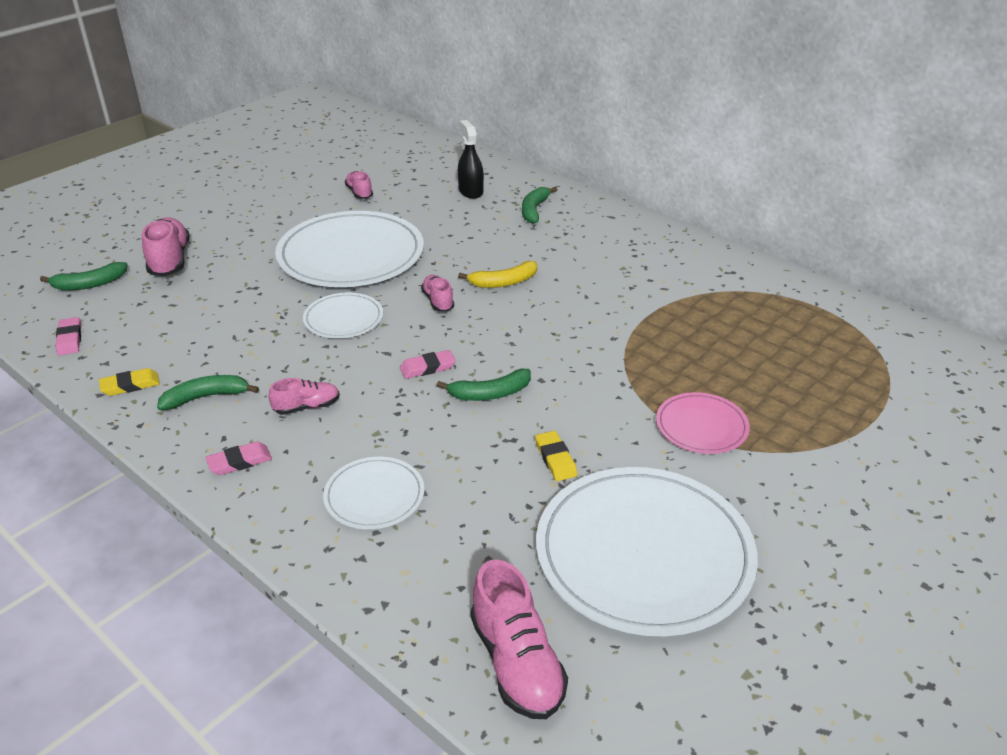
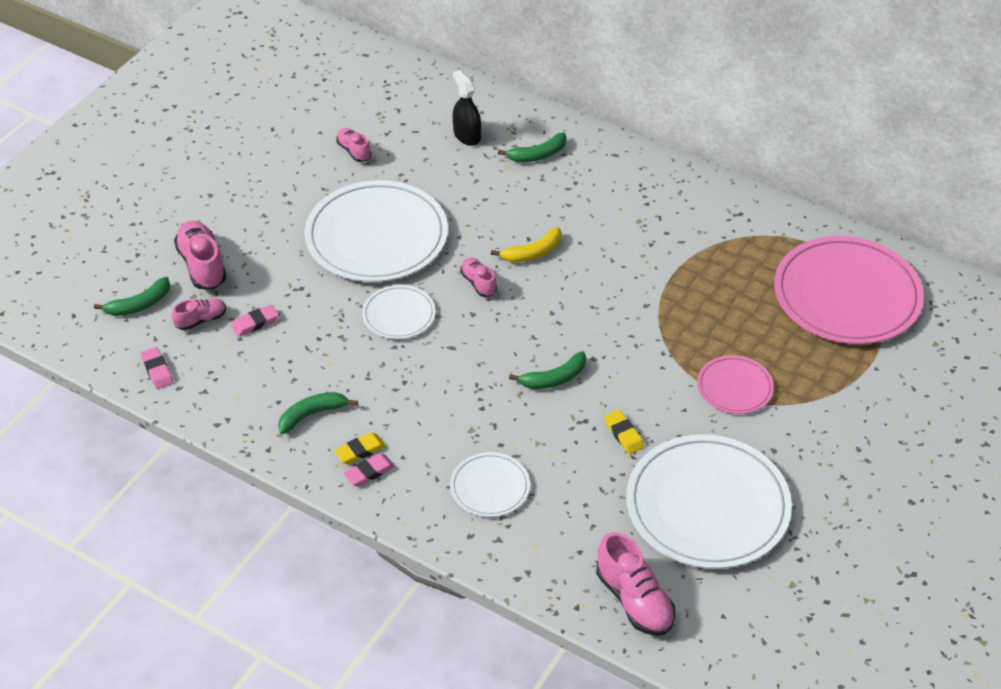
camera: 10 degrees left, 10 degrees up
yellow eraser [99,368,160,396] -> yellow eraser moved to [334,432,386,464]
pink shoe [269,378,340,415] -> pink shoe moved to [172,299,226,330]
pink eraser [400,350,456,379] -> pink eraser moved to [231,304,279,337]
green banana [522,187,557,224] -> green banana turned 120 degrees counterclockwise [498,132,567,162]
none -> pink plate [774,236,924,344]

